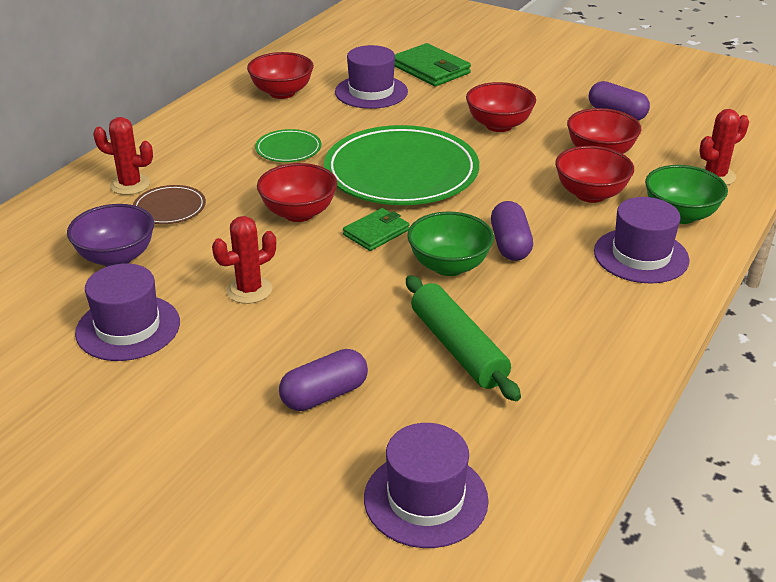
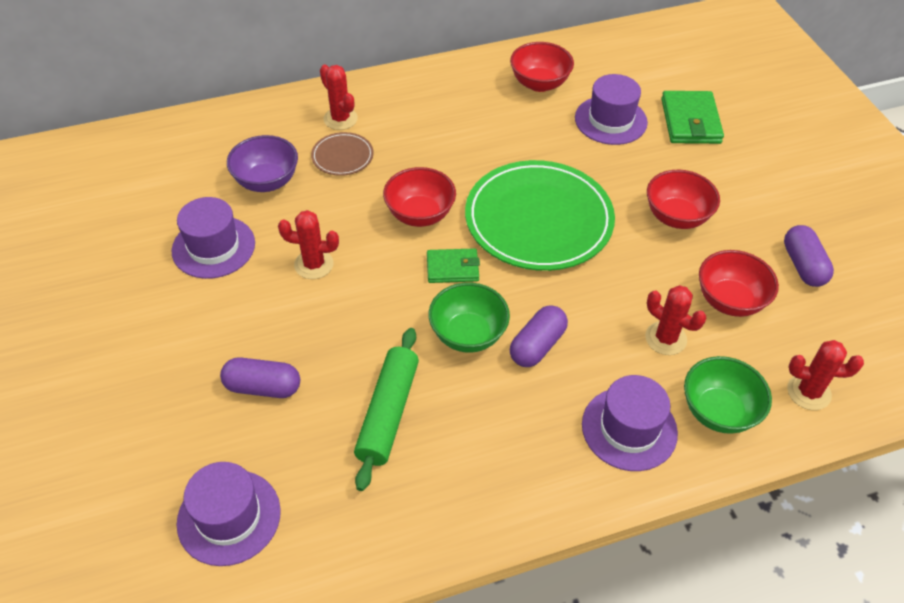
camera: 40 degrees right, 15 degrees up
green plate [255,129,321,162] -> none
red bowl [555,146,634,203] -> red cactus [645,285,706,355]

